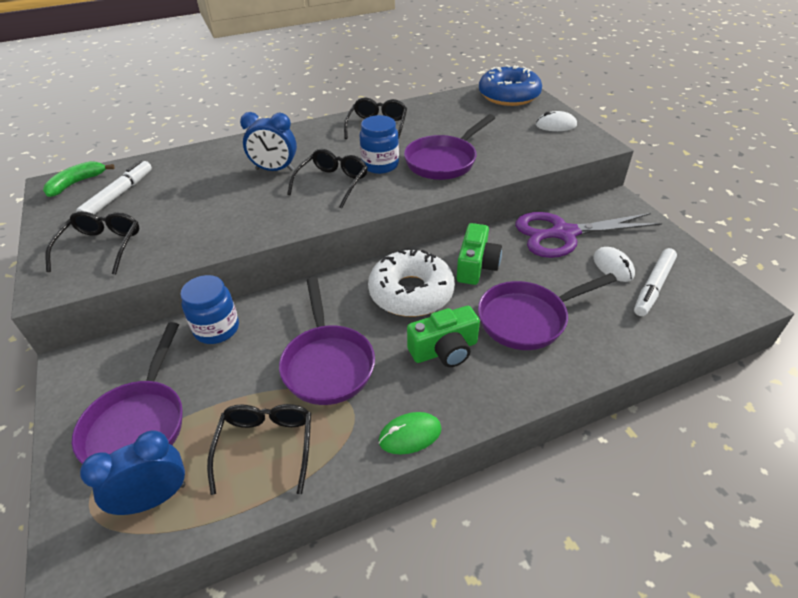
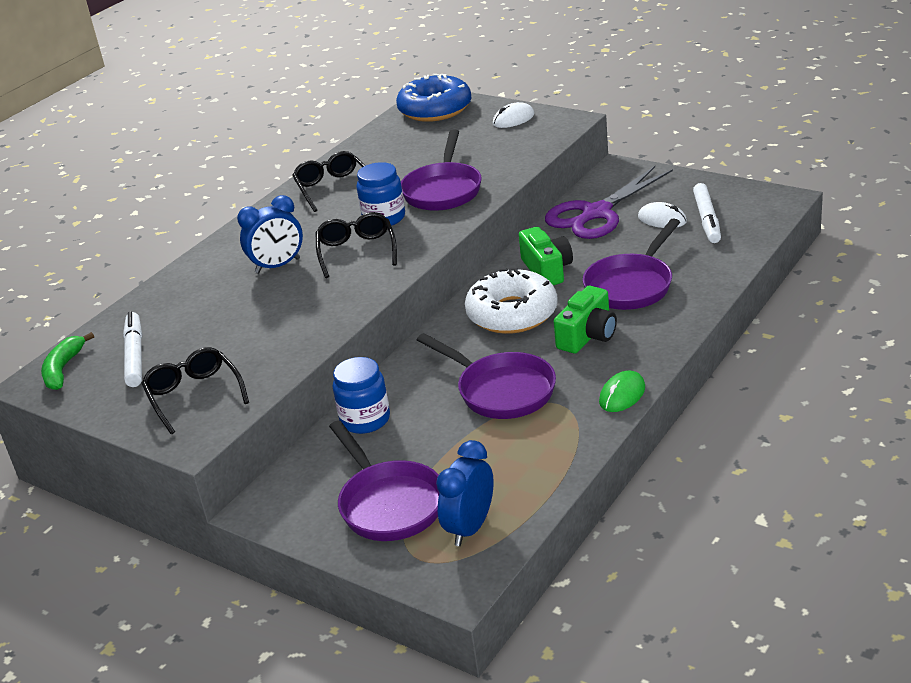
camera: 30 degrees left, 10 degrees down
black glasses [207,404,311,495] -> none

